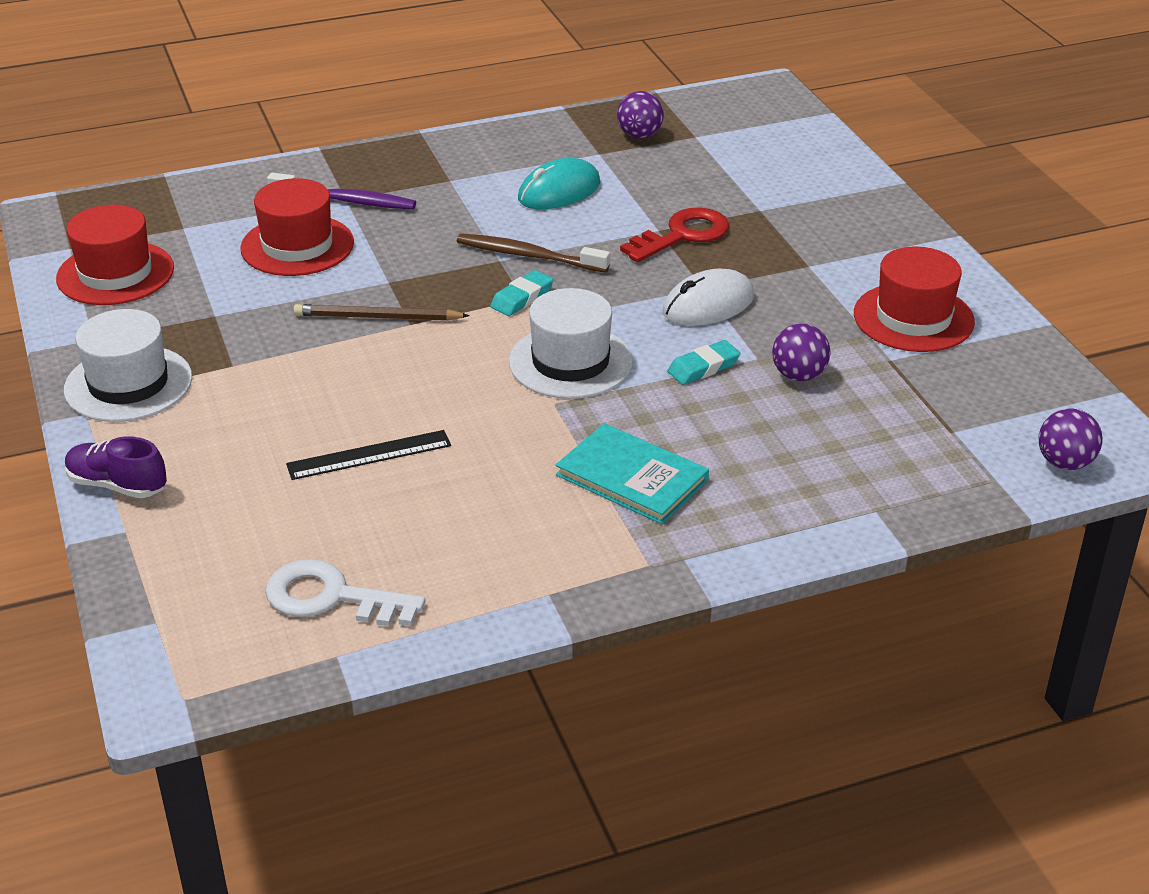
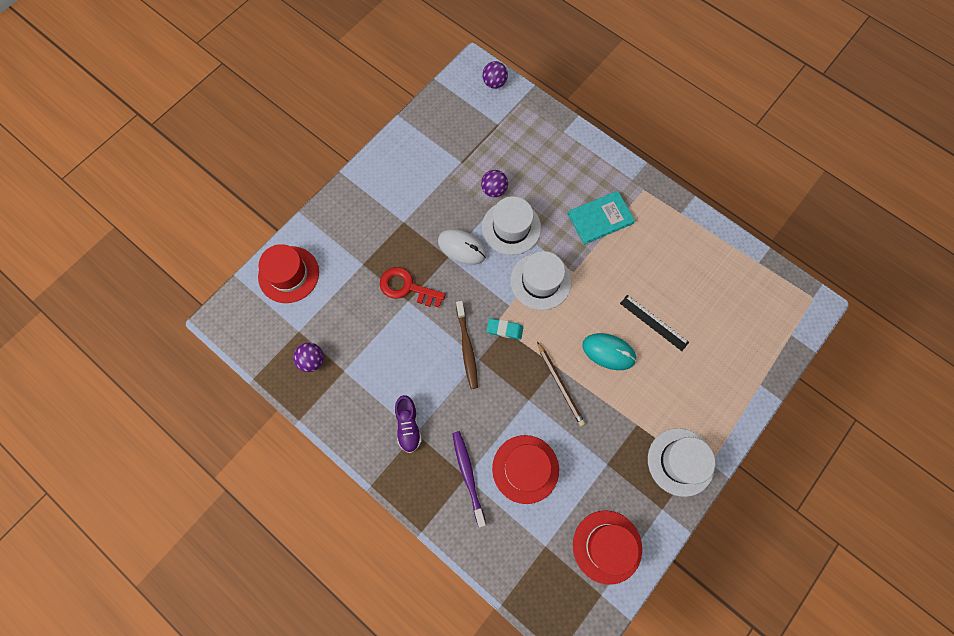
camera: 120 degrees left, 35 degrees up
purple shoe [65,436,167,498] -> purple shoe moved to [395,395,422,453]
white key [265,559,426,626] -> none
turquoise mouse [518,158,600,209] -> turquoise mouse moved to [582,333,637,370]
turquoise book [556,423,709,524] -> turquoise book turned 60 degrees clockwise [568,191,635,245]
turquoise eraser [667,340,740,385] -> white hat [482,196,541,255]
red hat [854,246,975,352] -> red hat moved to [258,244,319,303]

